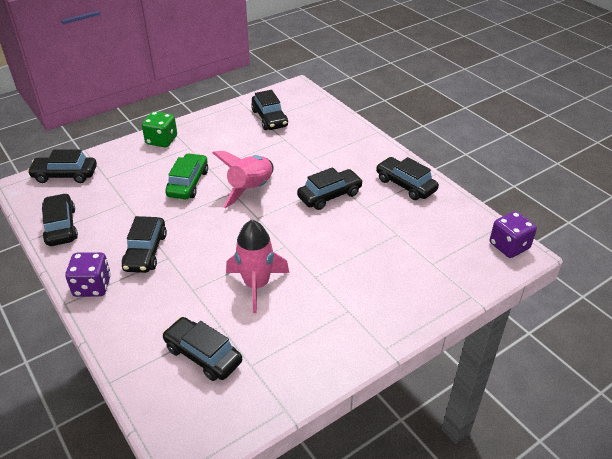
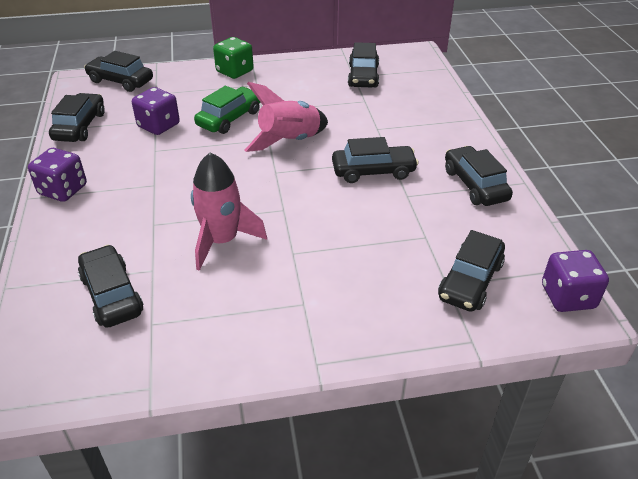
camera: 25 degrees right, 0 degrees up
black car [122,216,167,273] -> black car moved to [438,230,505,312]
none -> purple dice [132,87,180,135]

